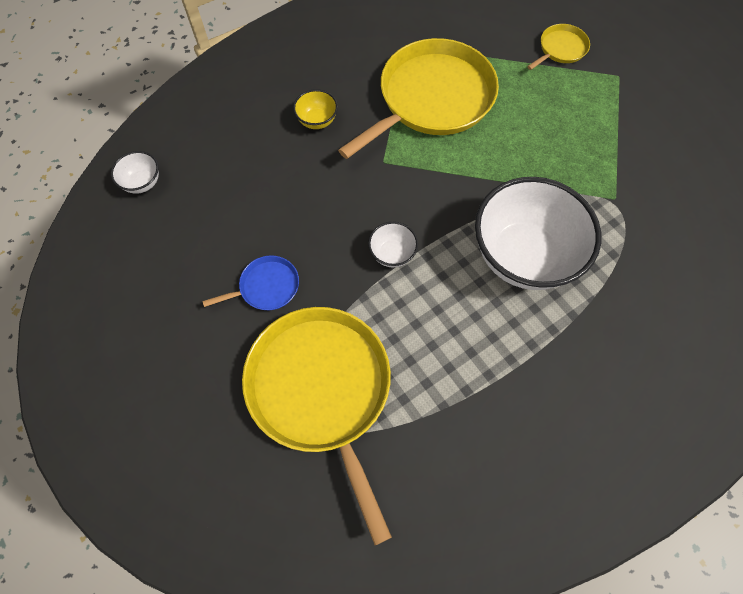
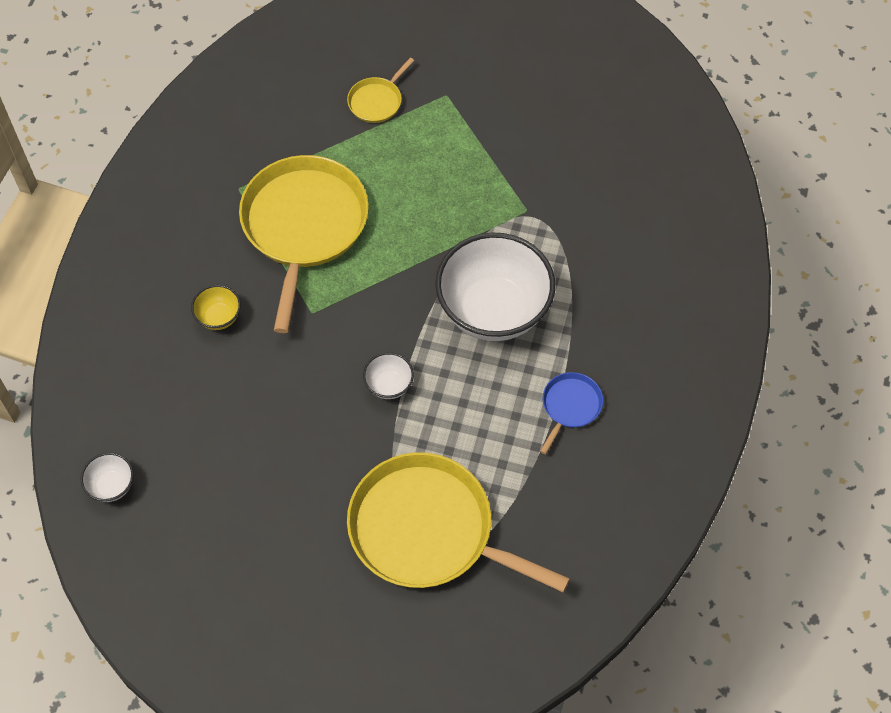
camera: 40 degrees left, 5 degrees down
blue pan [202,255,299,310] -> blue pan moved to [540,372,603,454]
yellow pan [527,24,590,70] -> yellow pan turned 150 degrees counterclockwise [347,58,414,123]

